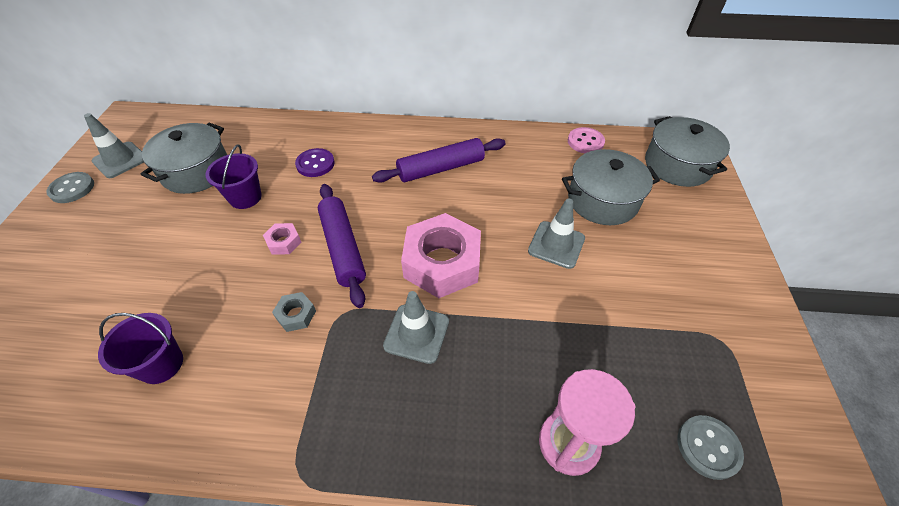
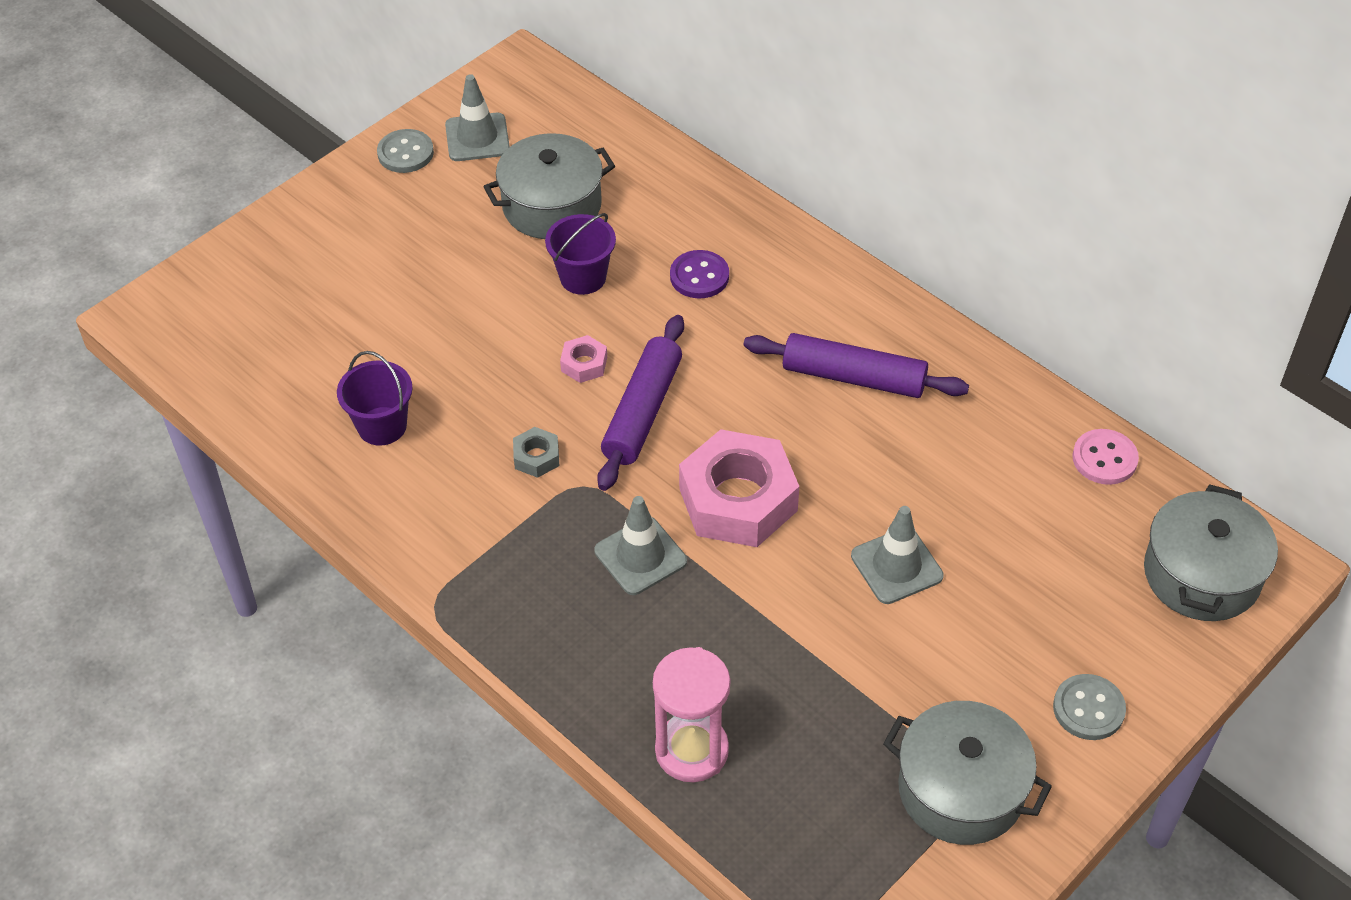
camera: 40 degrees right, 0 degrees up
grey pot [562,149,660,225] -> grey pot moved to [883,701,1052,845]
grey button [677,415,744,480] -> grey button moved to [1053,674,1126,740]

